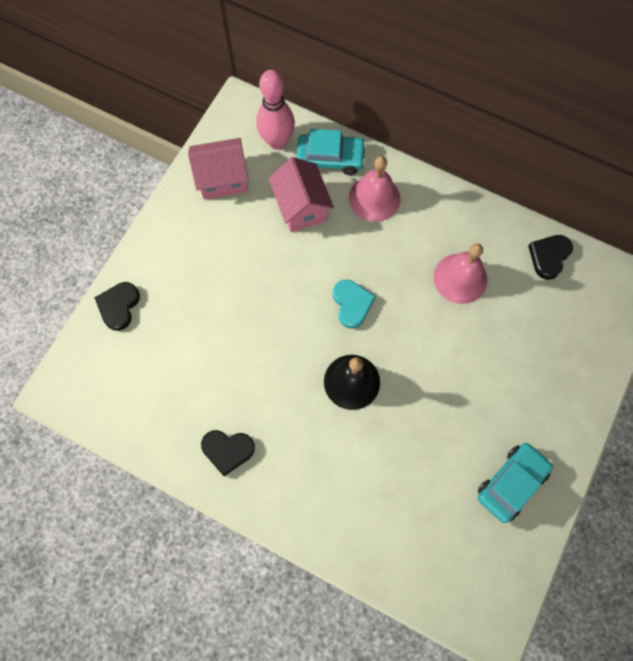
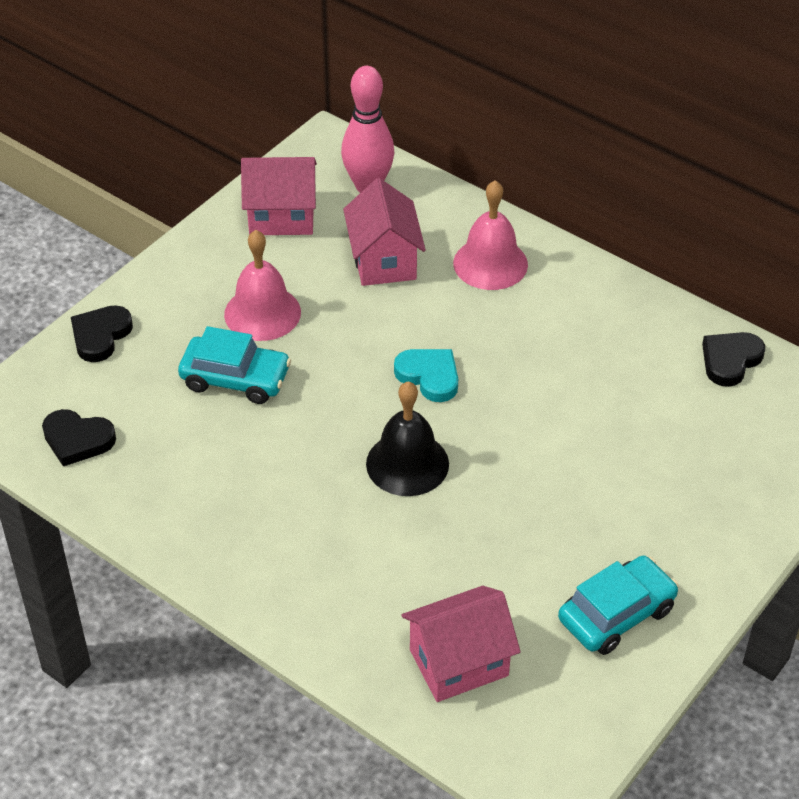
camera: 10 degrees right, 25 degrees down
black heart [201,430,255,476] -> black heart moved to [42,409,116,466]
turquoise car [296,129,367,175] -> turquoise car moved to [178,326,291,404]
turquoise heart [333,280,376,329] -> turquoise heart turned 45 degrees counterclockwise [394,349,458,402]
pink bell [434,243,487,304] -> pink bell moved to [224,230,301,341]
none -> pink house [401,586,521,702]

